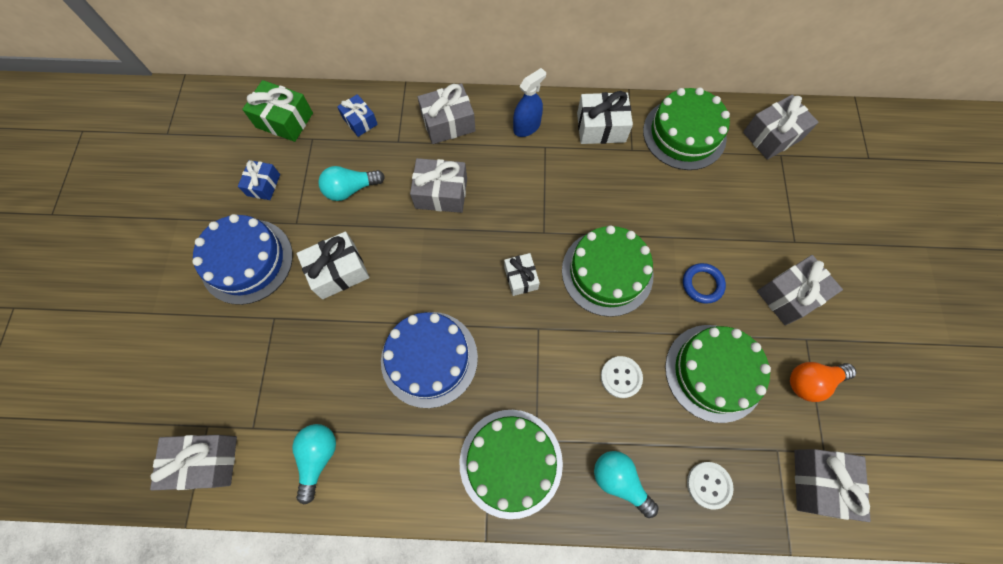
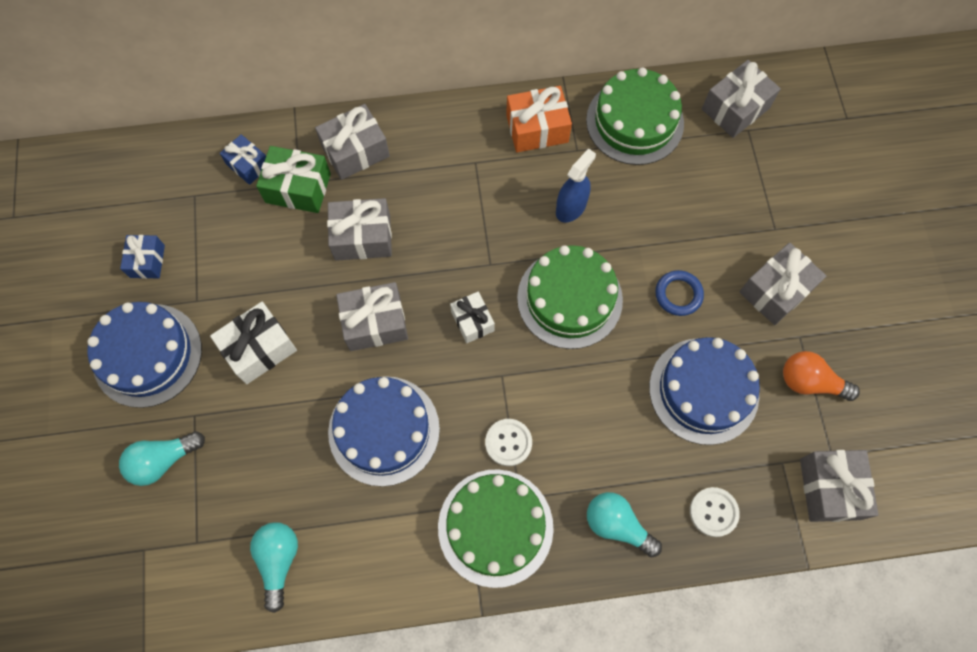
camera: 10 degrees left, 0 degrees up
grey gift [150,435,237,490] -> grey gift moved to [336,282,408,351]
green gift [242,80,313,142] -> green gift moved to [256,146,331,213]
turquoise light bulb [318,166,385,201] -> turquoise light bulb moved to [119,431,205,486]
blue spray bottle [513,68,546,137] -> blue spray bottle moved to [556,148,596,223]
white gift [577,91,633,144] -> orange gift [506,86,572,152]
white button [601,356,643,398] -> white button moved to [485,419,532,466]
green cake [665,325,771,423] -> blue cake [649,337,760,445]
orange light bulb [790,362,856,402] -> orange light bulb turned 45 degrees clockwise [783,351,860,401]

